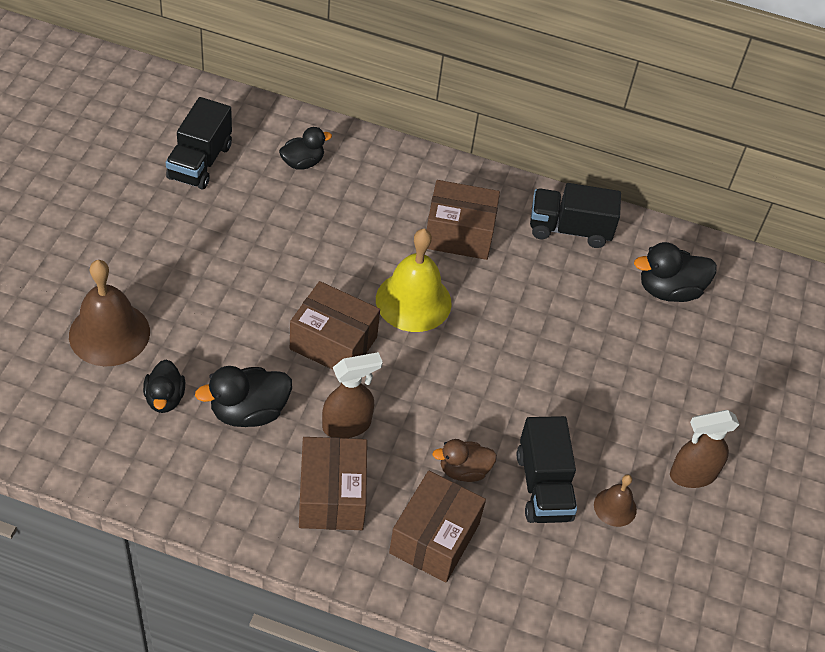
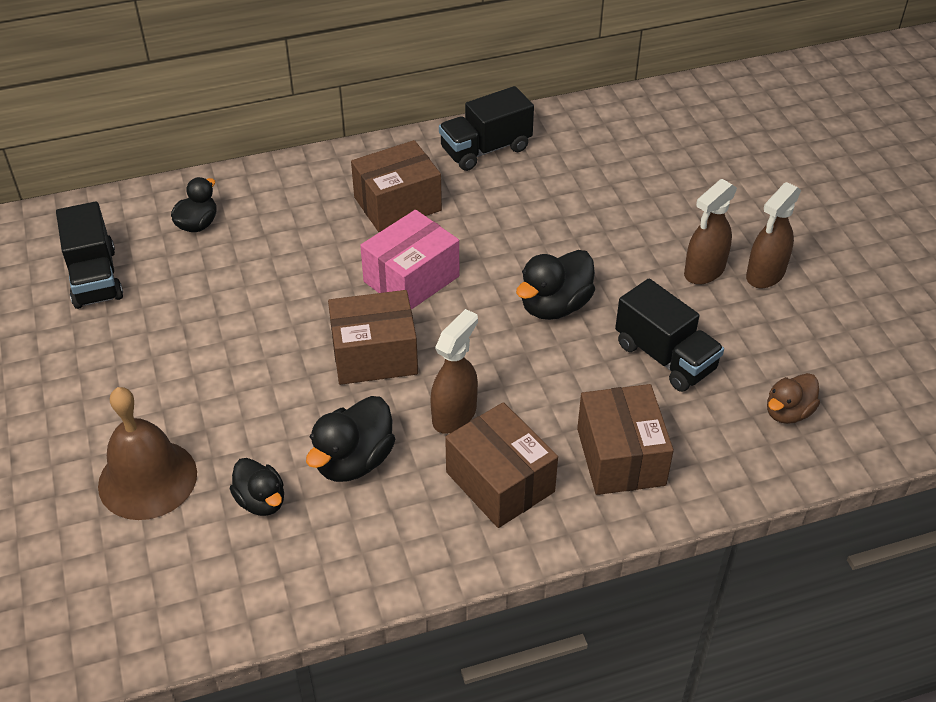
camera: 30 degrees left, 5 degrees down
yellow bell [376,229,452,332] -> pink box [360,210,459,310]
brown duck [432,439,497,482] -> brown duck moved to [767,373,820,424]
brown bell [594,474,637,527] -> none
black duck [634,242,717,302] -> black duck moved to [516,250,595,320]
none -> brown spray bottle [684,179,737,285]

